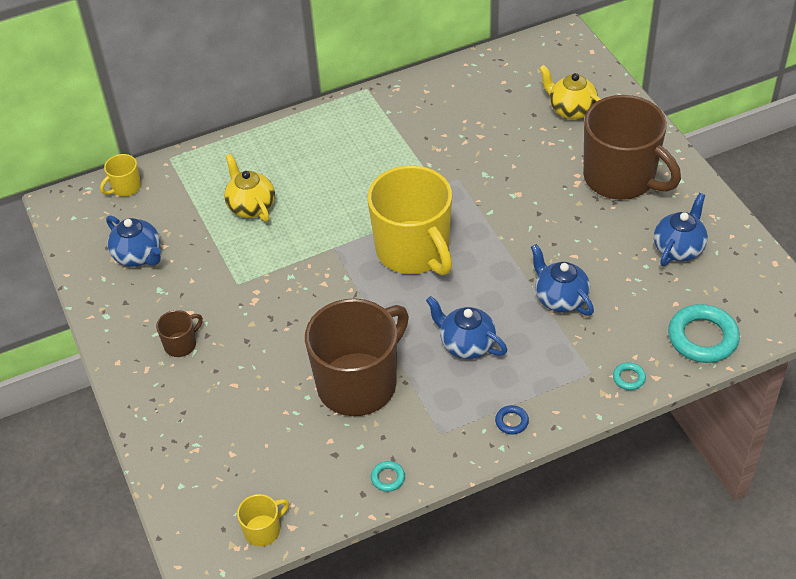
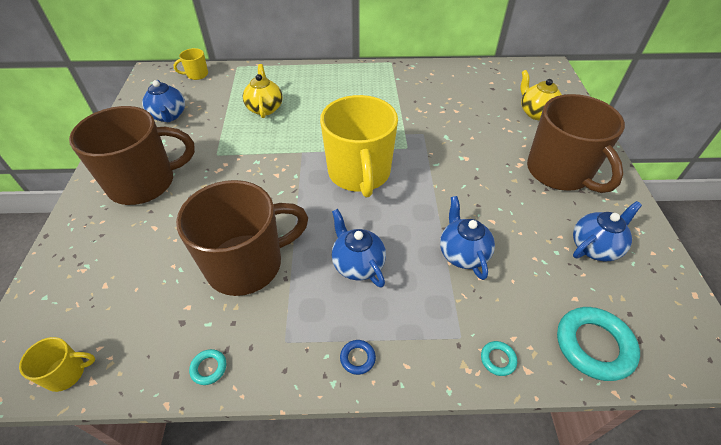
camera: 20 degrees right, 0 degrees up
brown mug [156,310,203,357] -> brown mug [69,106,195,205], size x2.39

